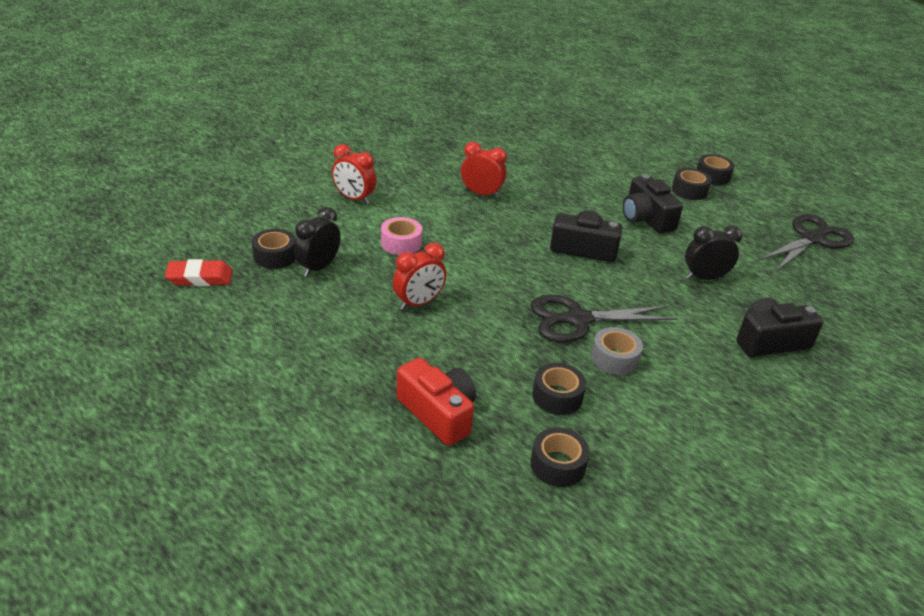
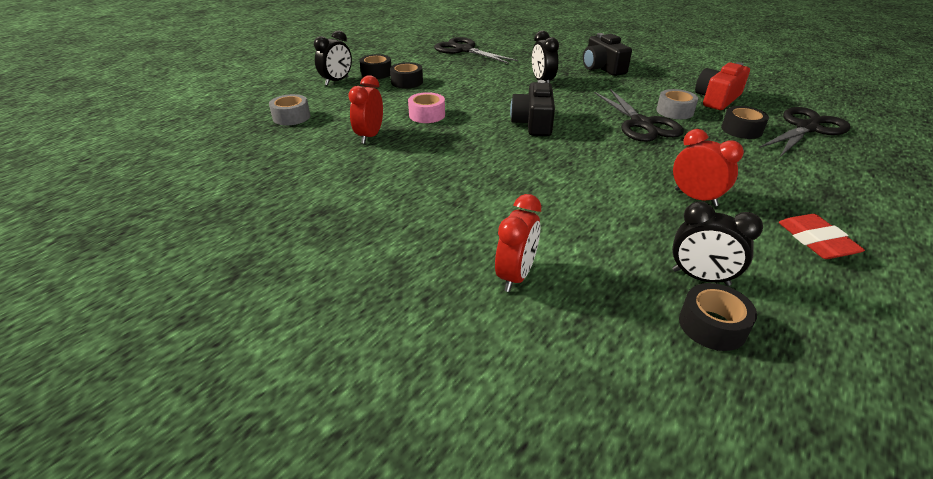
camera: 95 degrees left, 0 degrees up
red eraser [165,259,233,286] -> red eraser moved to [779,214,865,259]
pink tape [381,217,422,255] -> pink tape moved to [408,92,445,123]
red camera [397,358,476,446] -> red camera moved to [695,62,750,110]
red clock [461,142,507,198] -> red clock moved to [348,75,383,144]
black tape [531,427,590,487] -> black scissors [759,107,851,157]
black camera [623,174,683,234] -> none
none -> grey tape [269,94,310,125]
none -> black clock [314,30,352,86]

